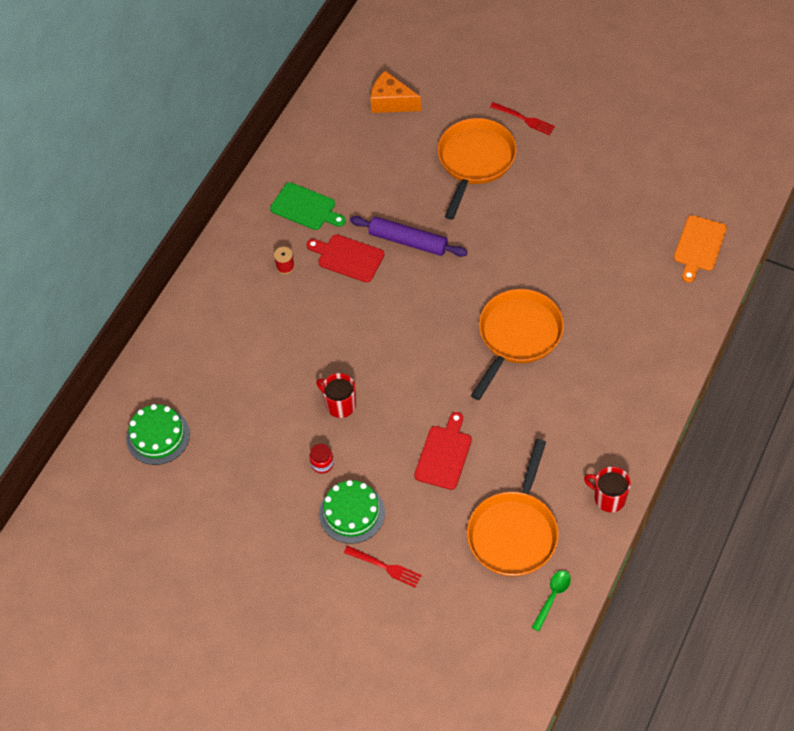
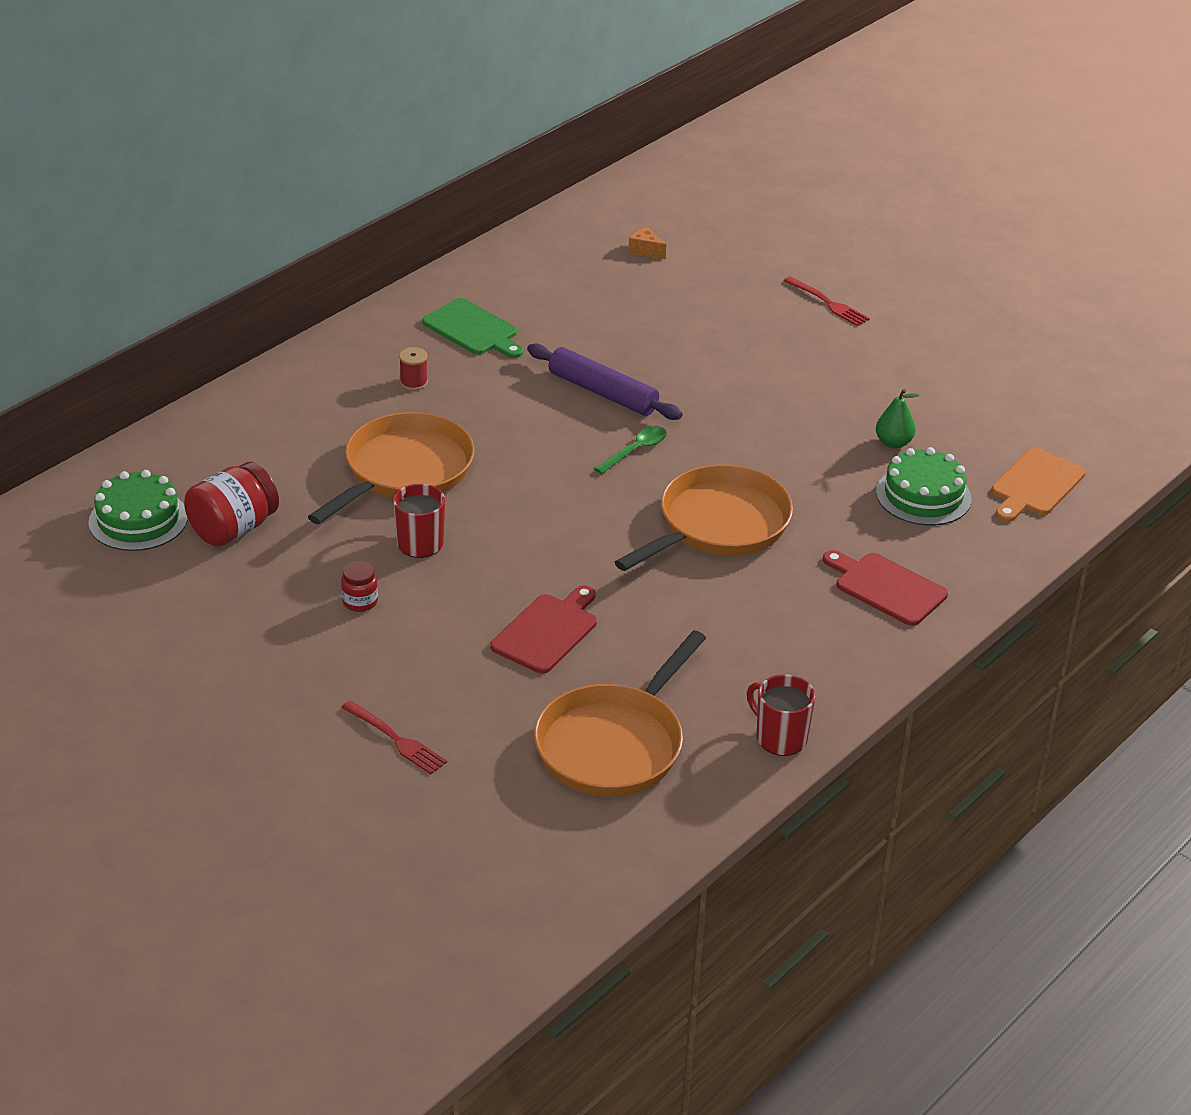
camera: 10 degrees right, 20 degrees down
red cutting board [306,234,384,282] -> red cutting board moved to [823,550,948,626]
green cake [319,480,385,544] -> green cake moved to [876,447,972,525]
orange cheese [371,71,421,113] -> orange cheese [628,227,666,259], size x0.53
orange pan [438,118,517,220] -> orange pan moved to [308,412,475,524]
green spoon [532,570,571,631] -> green spoon moved to [594,426,667,474]
none -> red jar [184,462,279,547]
none -> green pear [876,389,920,448]

